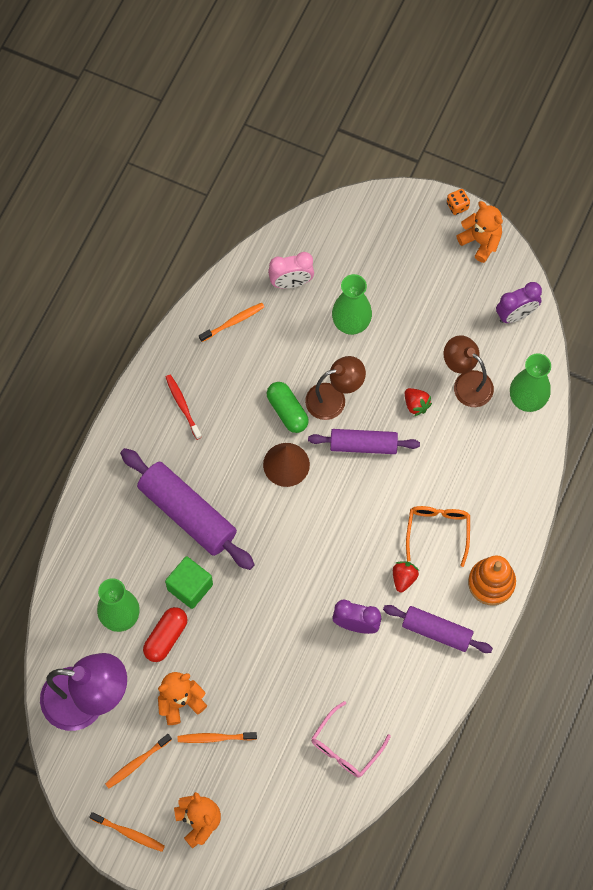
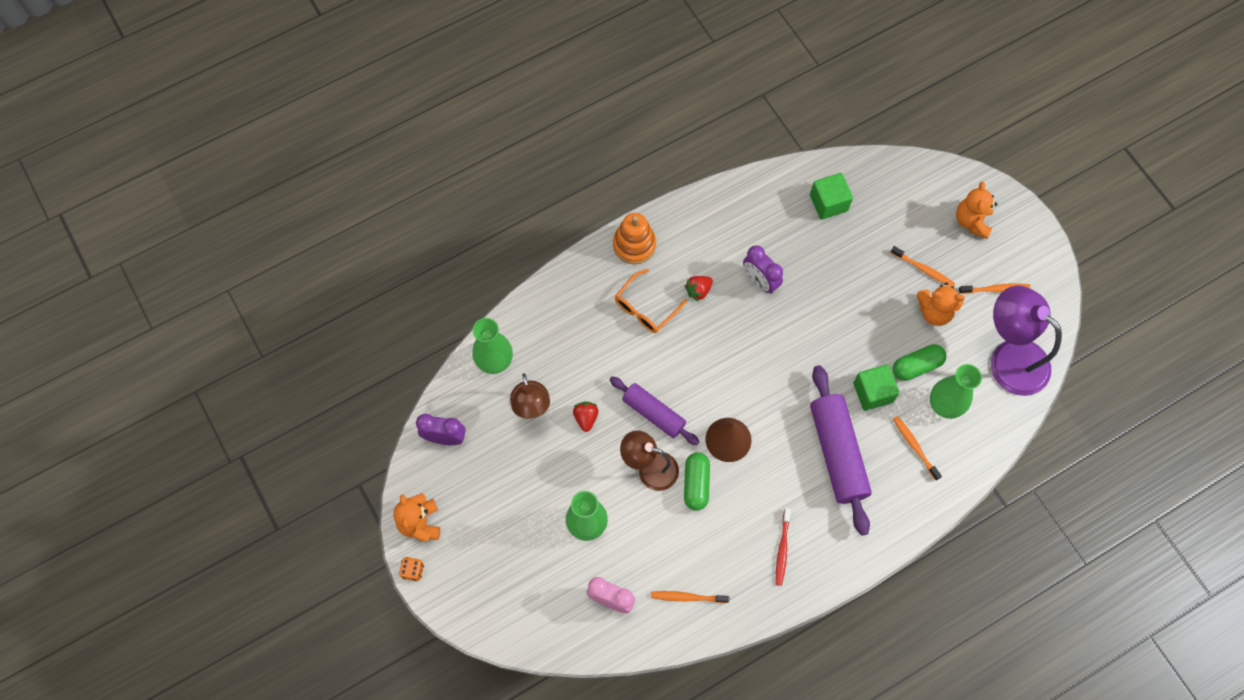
camera: 145 degrees left, 0 degrees up
orange toothbrush [89,812,165,852] -> orange toothbrush moved to [893,416,942,480]
red capsule [143,607,188,662] -> green capsule [893,344,946,381]
pink glasses [311,701,391,777] -> green cube [810,173,853,220]
purple rolling pin [383,605,493,653] -> none

